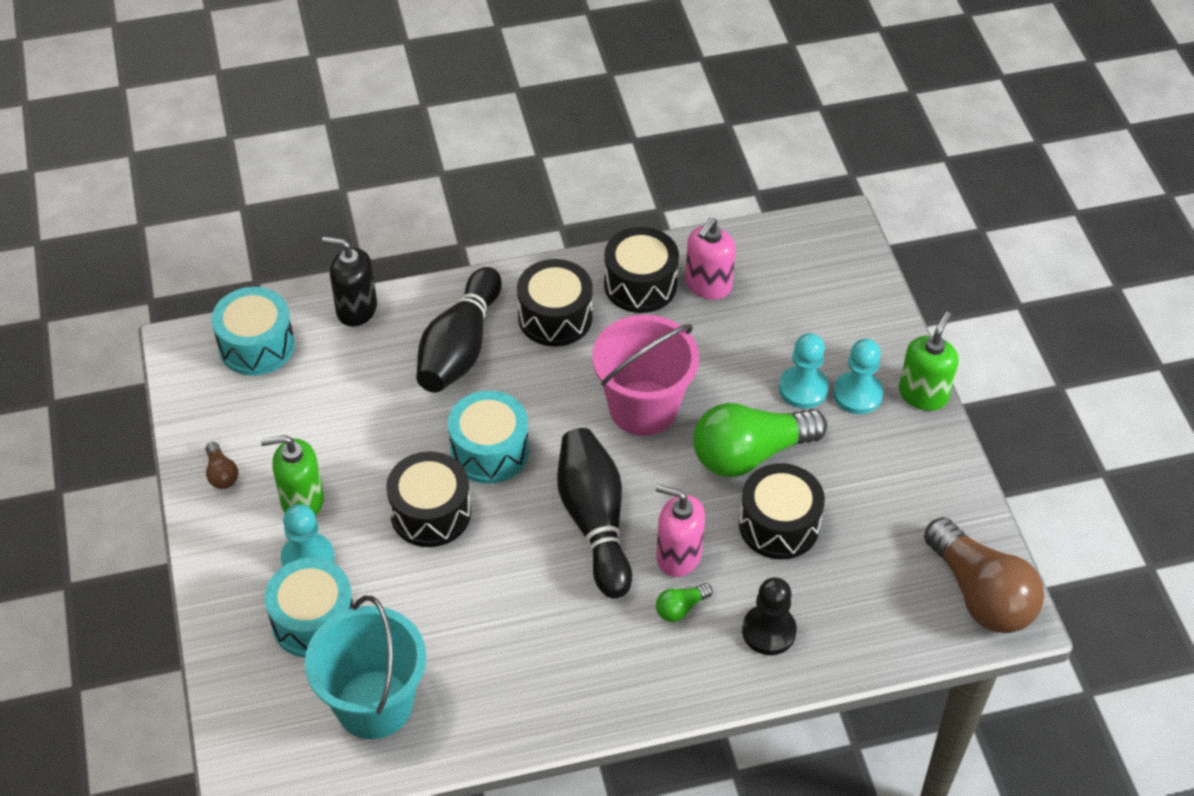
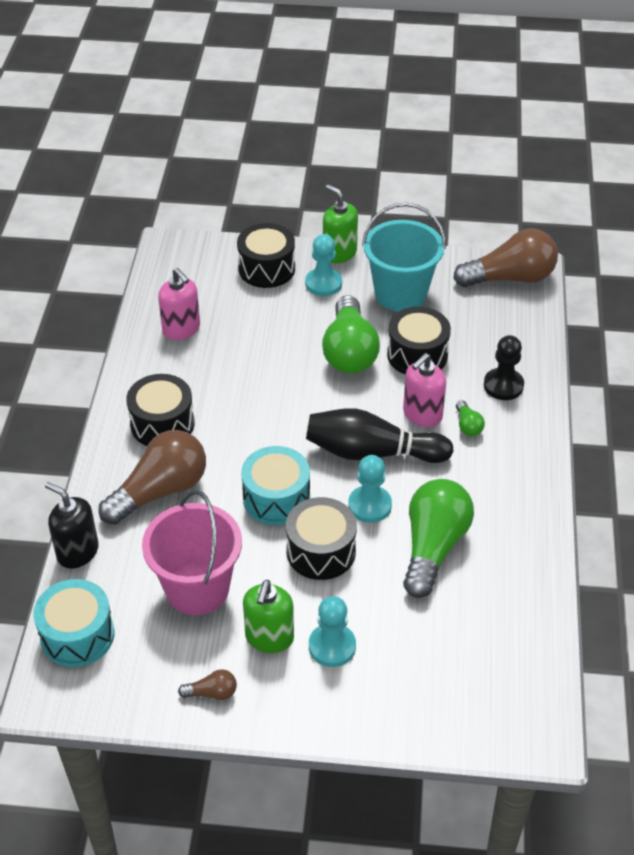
camera: 70 degrees left, 5 degrees down
turquoise drum [265,558,354,658] -> none
turquoise bucket [305,596,426,739] -> turquoise bucket moved to [362,203,446,311]
black soap dispenser [322,237,377,327] -> black soap dispenser turned 90 degrees clockwise [45,482,99,569]
black bowling pin [416,267,502,393] -> brown light bulb [99,430,206,525]
pink bucket [592,315,699,436] -> pink bucket moved to [142,490,242,615]
black drum [604,227,679,313] -> black drum moved to [237,223,295,288]
turquoise pawn [779,333,829,409] -> turquoise pawn moved to [348,455,392,523]
none -> green light bulb [403,479,474,598]

